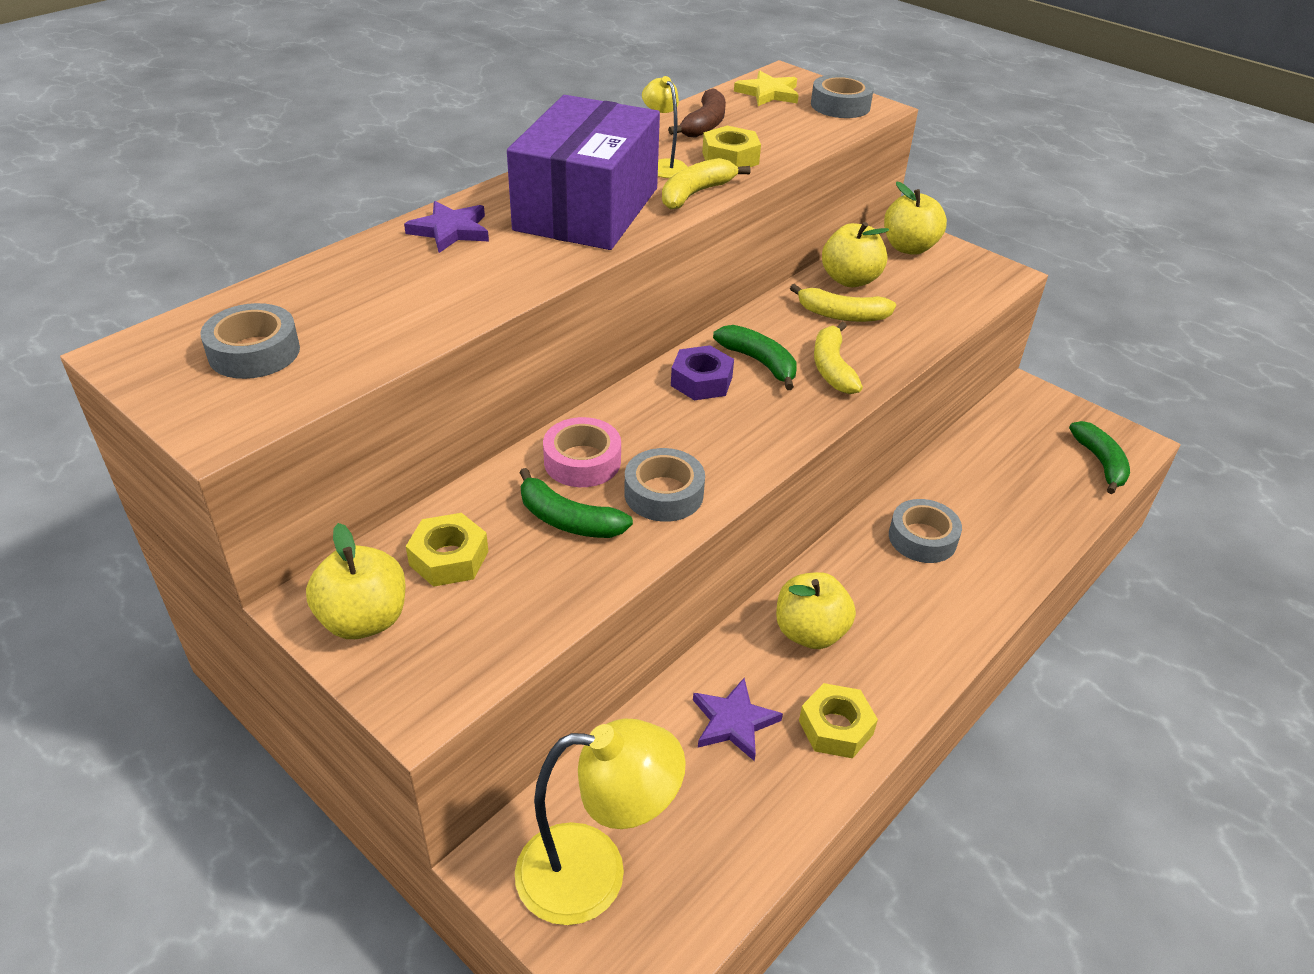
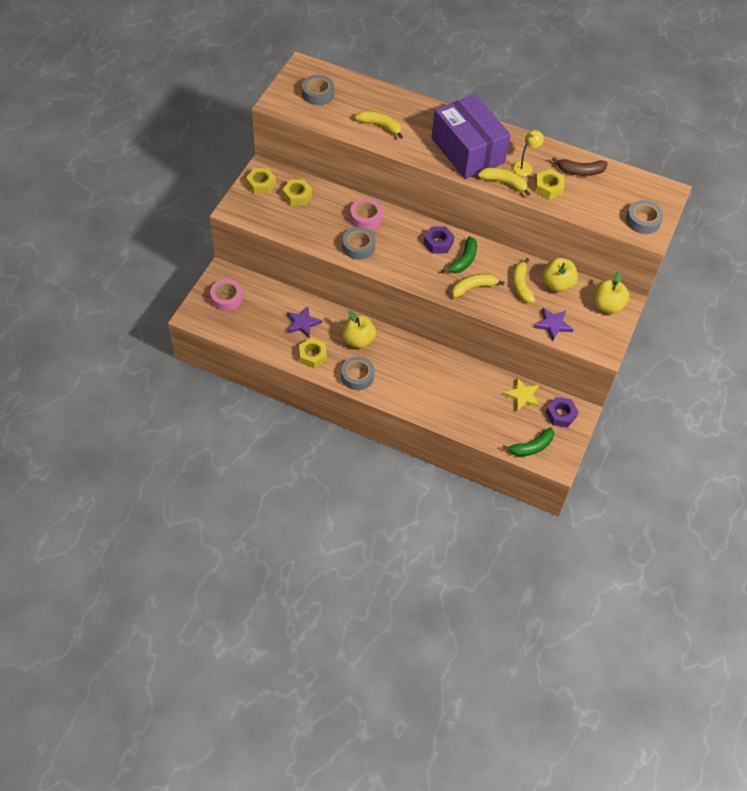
camera: 70 degrees right, 15 degrees up
yellow apple [306,523,406,639] -> yellow nut [246,168,276,194]
purple star [404,201,489,253] -> purple star moved to [534,308,574,341]
purple box [507,95,660,250] -> purple box turned 60 degrees clockwise [431,94,511,179]
yellow lamp [515,718,686,925] -> pink tape [210,279,243,311]
green banana [519,468,633,538] -> none
yellow star [734,71,799,106] -> yellow star moved to [503,378,540,411]
grey tape [889,499,962,563] -> grey tape moved to [341,357,374,390]
none -> yellow banana [355,111,403,139]
none -> purple nut [546,397,578,427]

